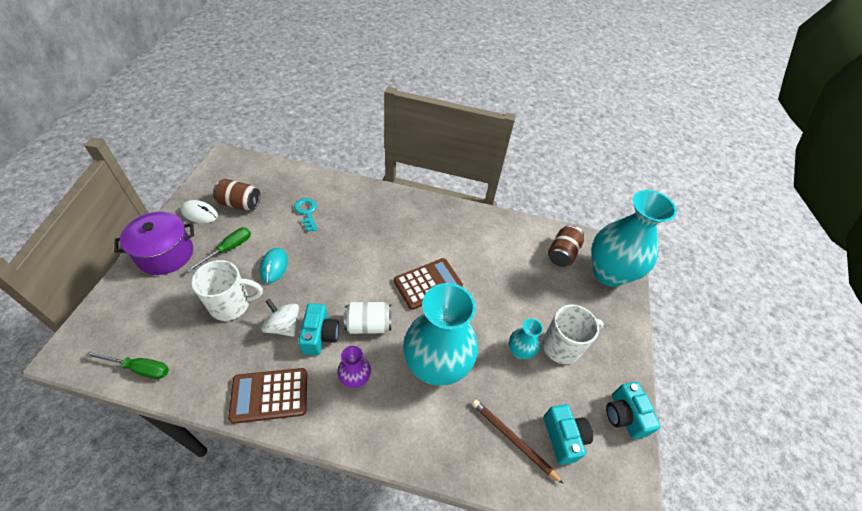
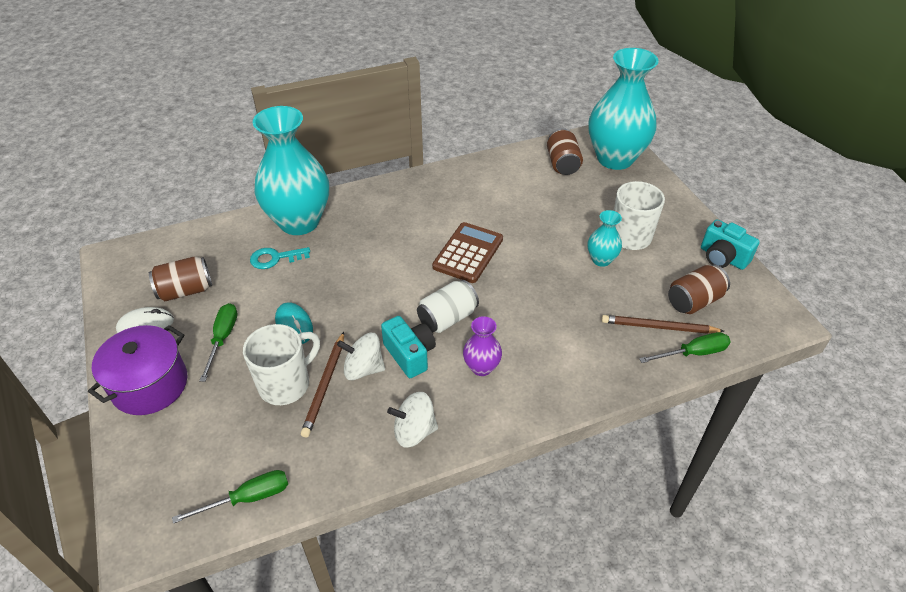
camera: 30 degrees left, 5 degrees down
brown calculator [228,368,307,424] -> white spinning top [387,392,438,448]
turquoise key [294,198,318,232] -> turquoise key turned 45 degrees counterclockwise [250,247,310,269]
turquoise vase [403,283,478,386] -> turquoise vase moved to [253,106,329,235]
turquoise camera [544,404,593,465] -> brown can [668,265,730,314]
none -> brown pencil [301,332,344,437]
none -> green screwdriver [639,332,731,363]

